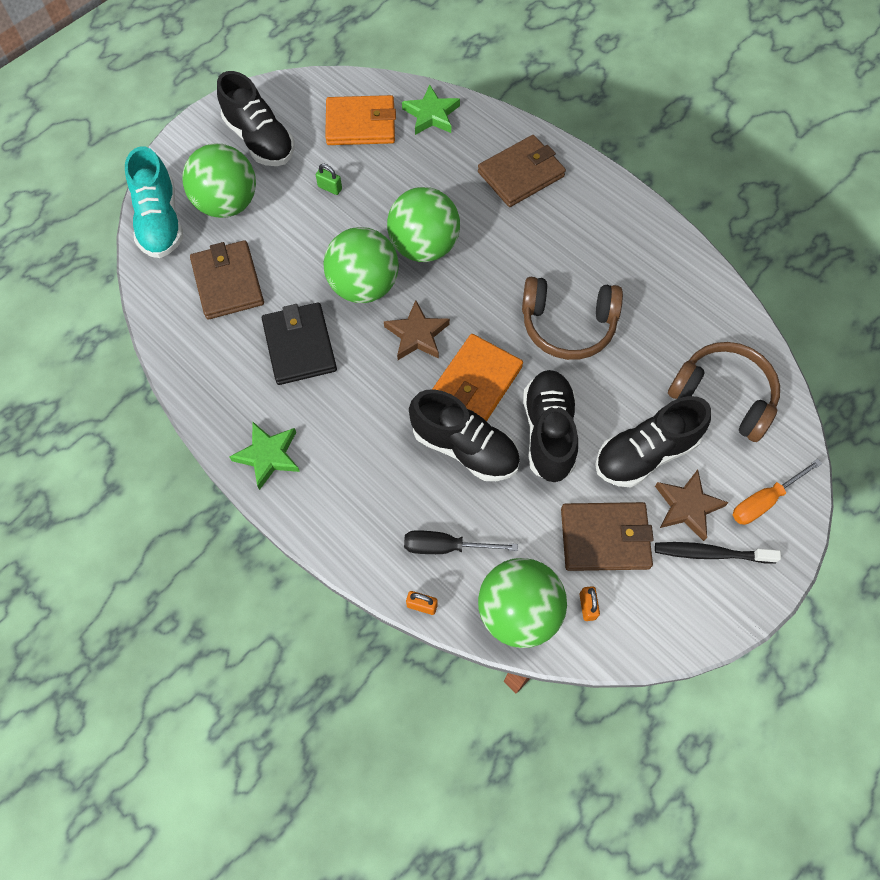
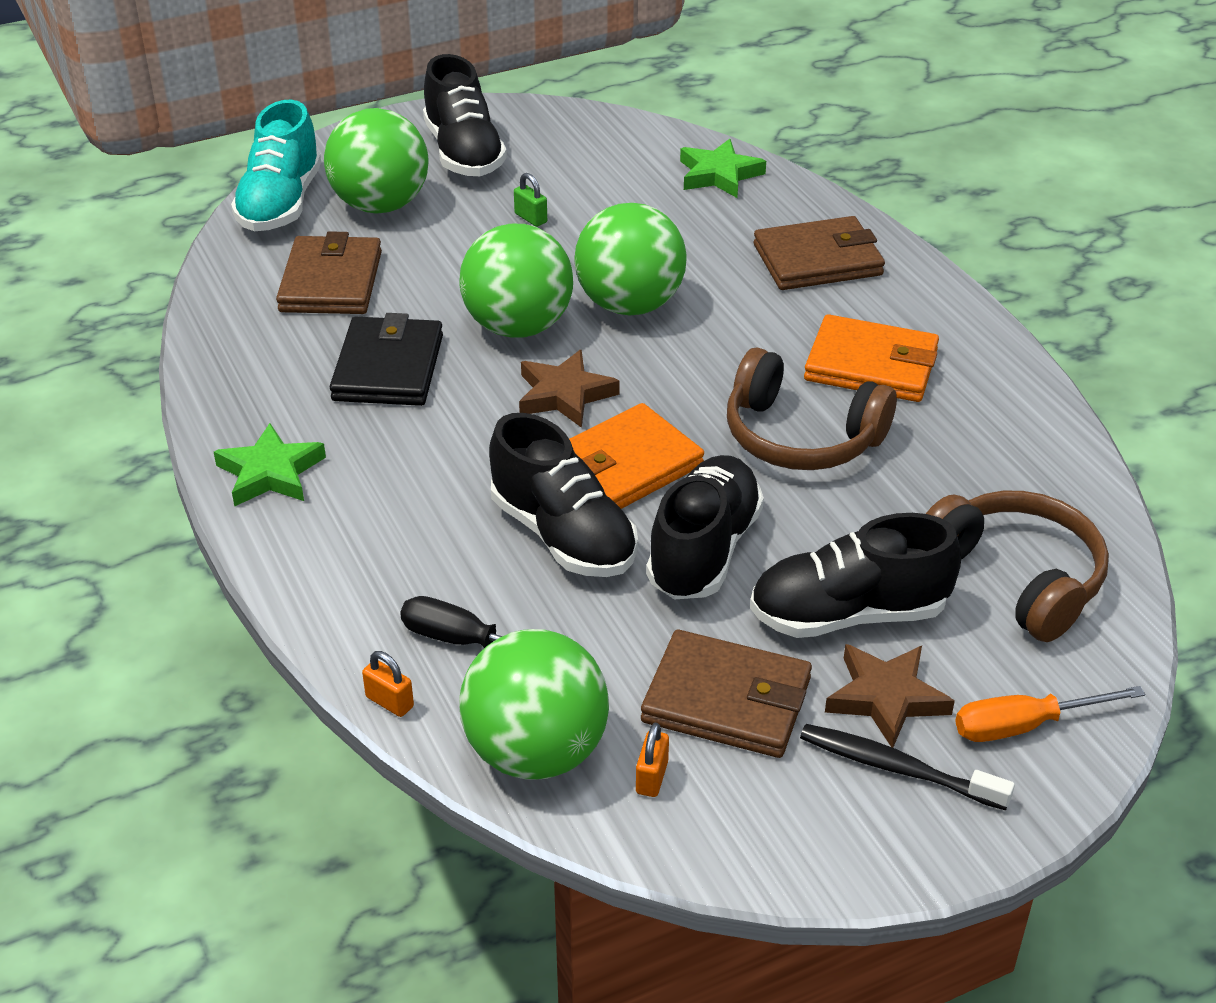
camera: 20 degrees right, 25 degrees down
orange wallet [325,95,396,145] -> orange wallet moved to [804,314,939,402]

